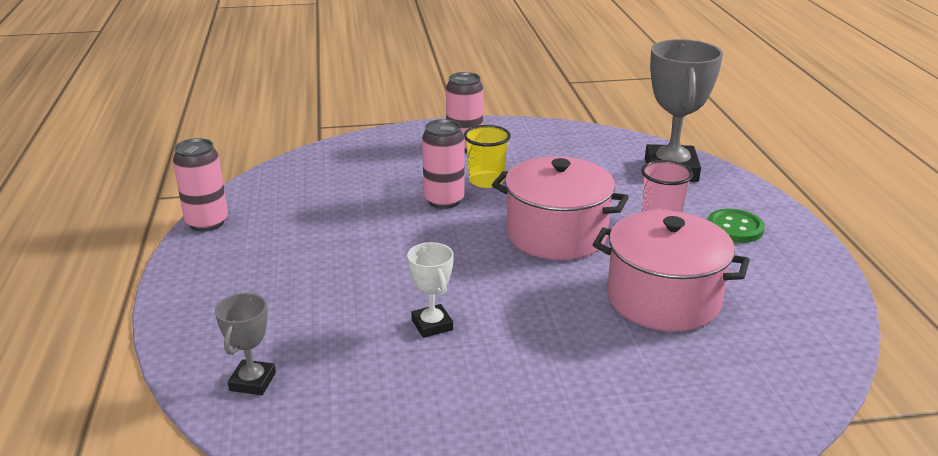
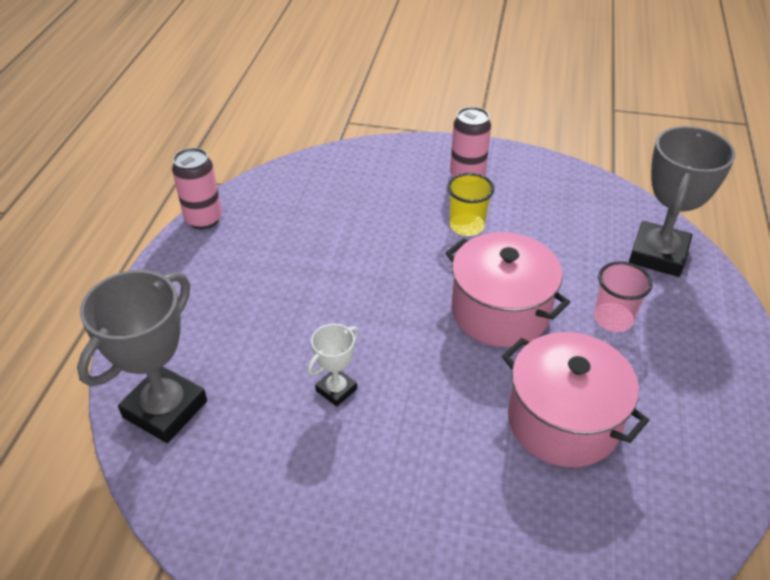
camera: 20 degrees right, 15 degrees up
grey trophy [215,293,276,395] -> grey trophy [77,270,207,443], size x1.97
white trophy [407,242,454,338] -> white trophy turned 45 degrees clockwise [308,324,359,407]
pink can [422,119,465,209] -> none
green button [708,209,765,243] -> none

